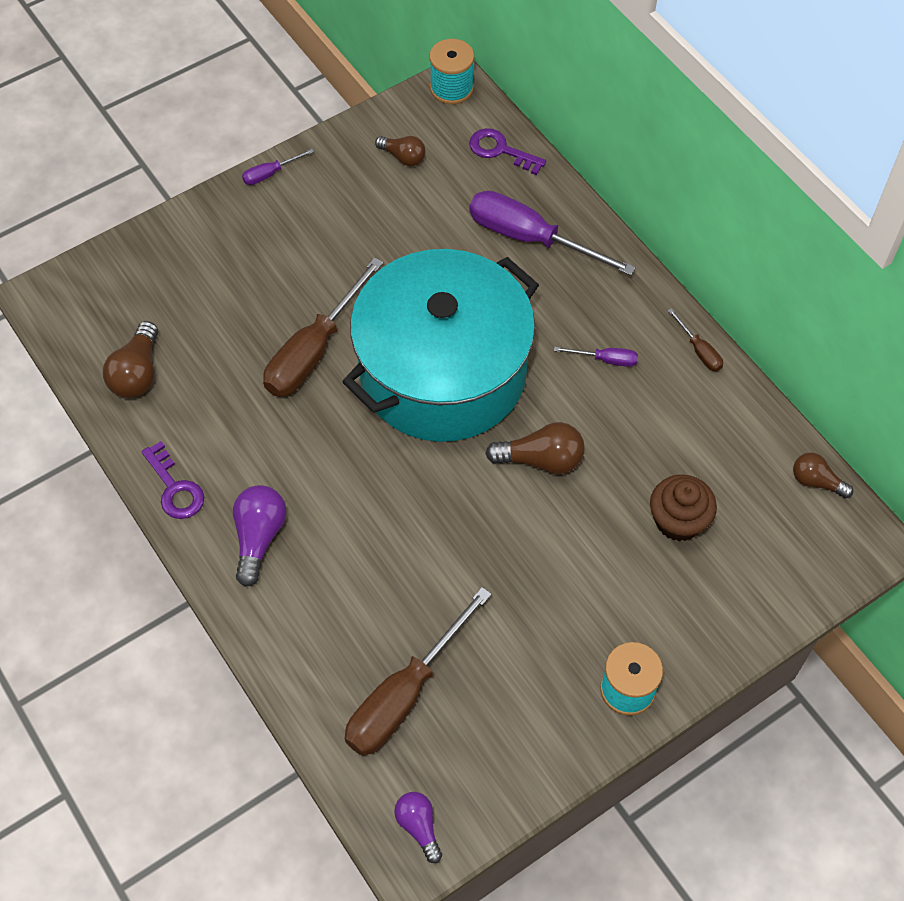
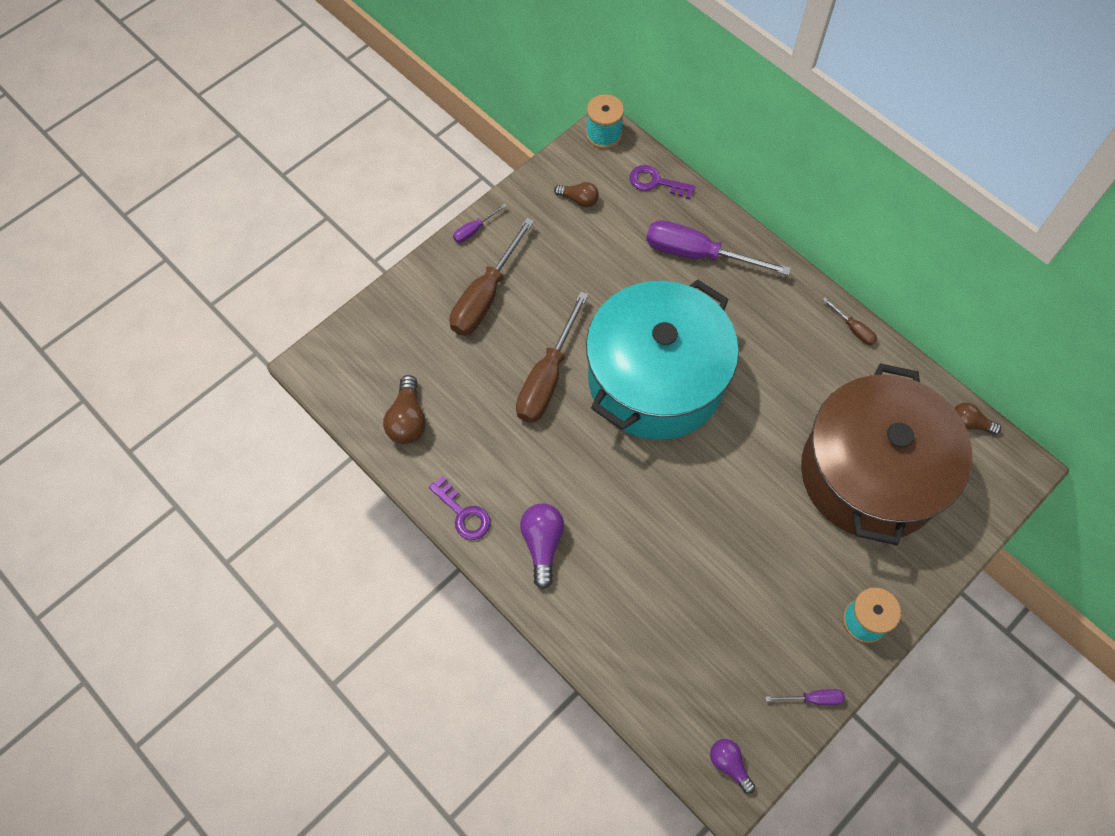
camera: 10 degrees left, 5 degrees up
brown screwdriver [345,587,492,756] -> brown screwdriver moved to [450,217,534,336]
brown light bulb [485,422,585,474] -> none
purple screwdriver [554,347,638,367] -> purple screwdriver moved to [766,689,845,705]
brown cupcake [650,475,717,541] -> brown pot [801,363,972,545]

